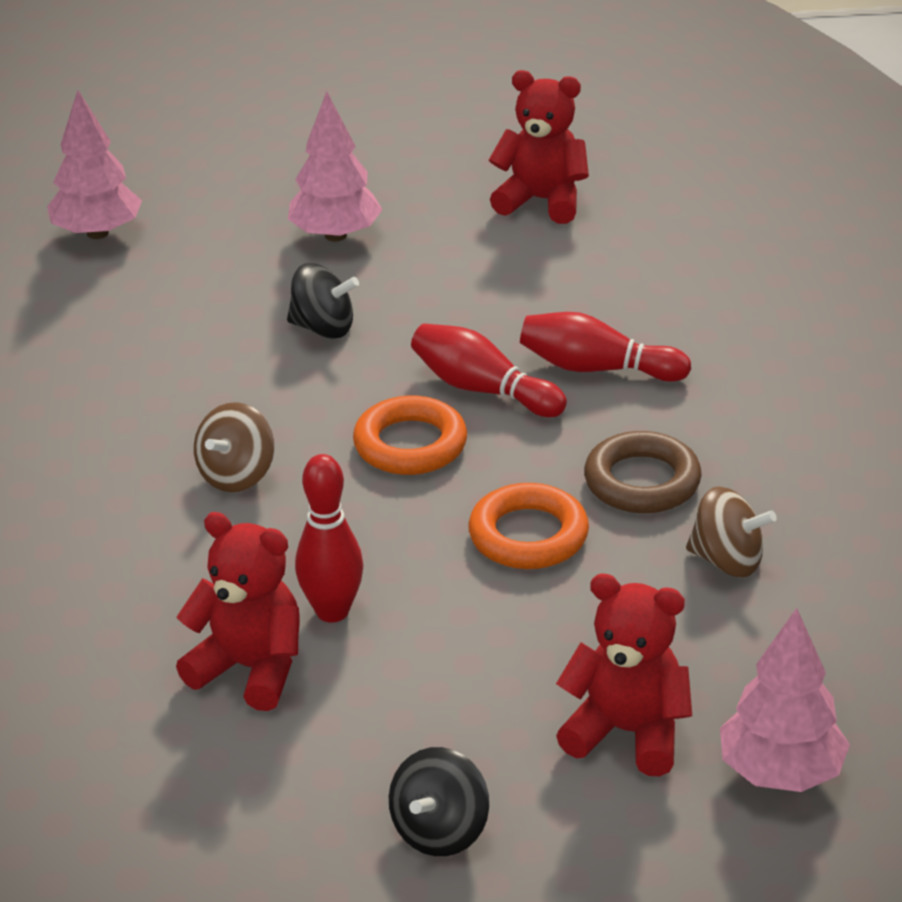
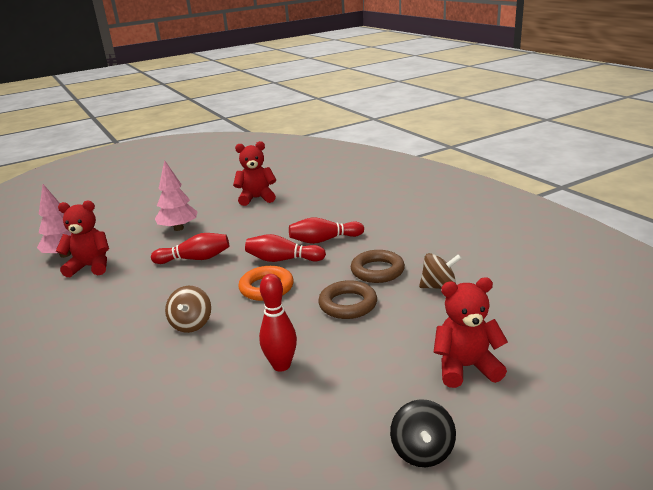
camera: 25 degrees left, 10 degrees down
red teddy bear [176,512,300,711] -> red teddy bear moved to [56,201,109,277]
black spinning top [287,263,359,339] -> red bowling pin [151,233,229,264]
orange ring [468,483,589,569] -> brown ring [318,280,377,319]
pink tree [720,608,850,792] -> none

